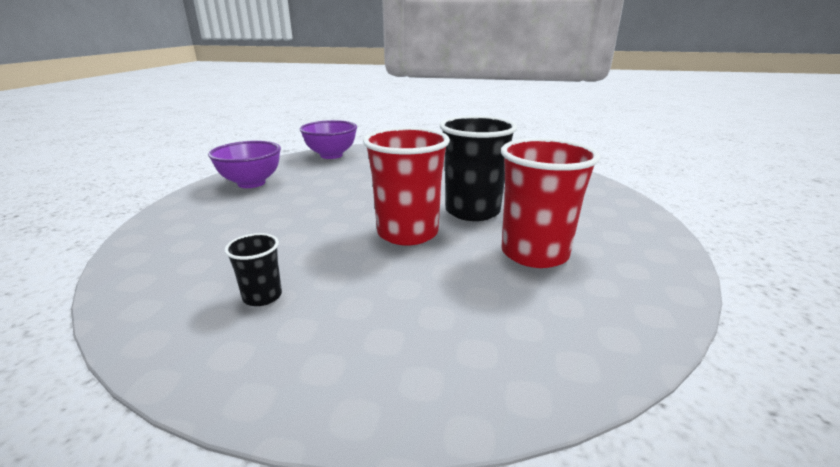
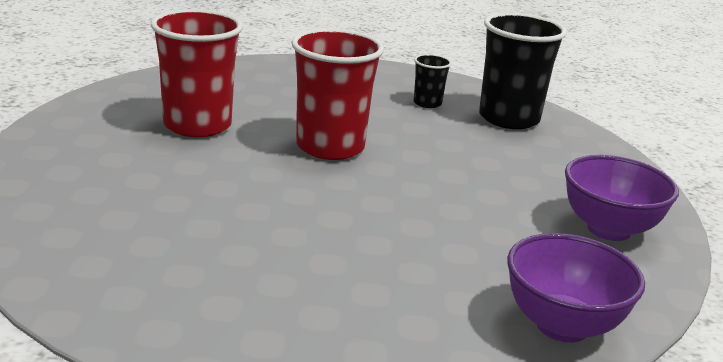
camera: 170 degrees right, 0 degrees up
black cup [440,116,517,221] -> black cup moved to [479,13,567,129]

